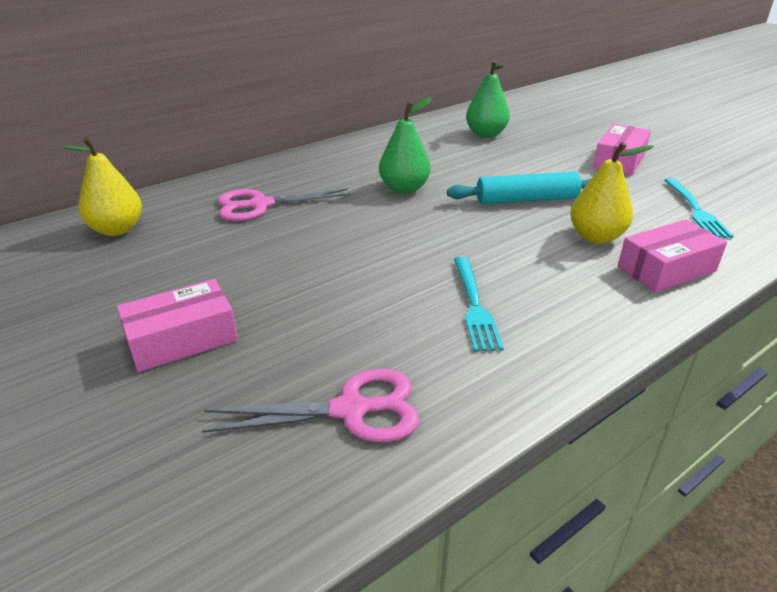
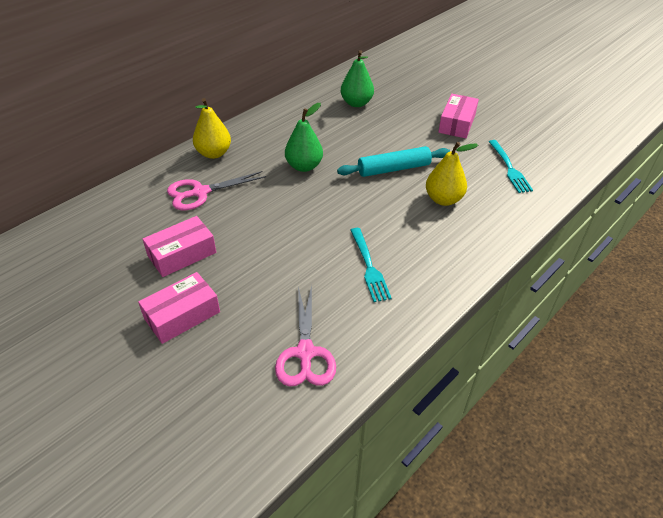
camera: 10 degrees left, 10 degrees up
yellow pear [63,137,142,236] -> yellow pear moved to [193,98,231,159]
pink scissors [202,369,420,442] -> pink scissors turned 105 degrees clockwise [275,285,336,386]
pink box [618,219,727,292] -> pink box moved to [143,216,216,277]

